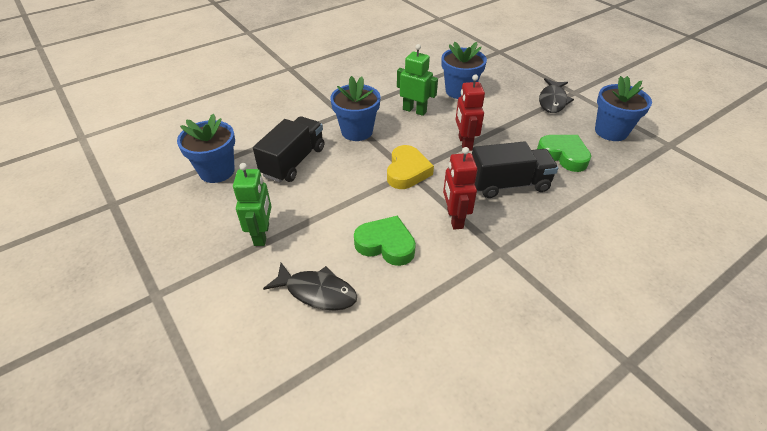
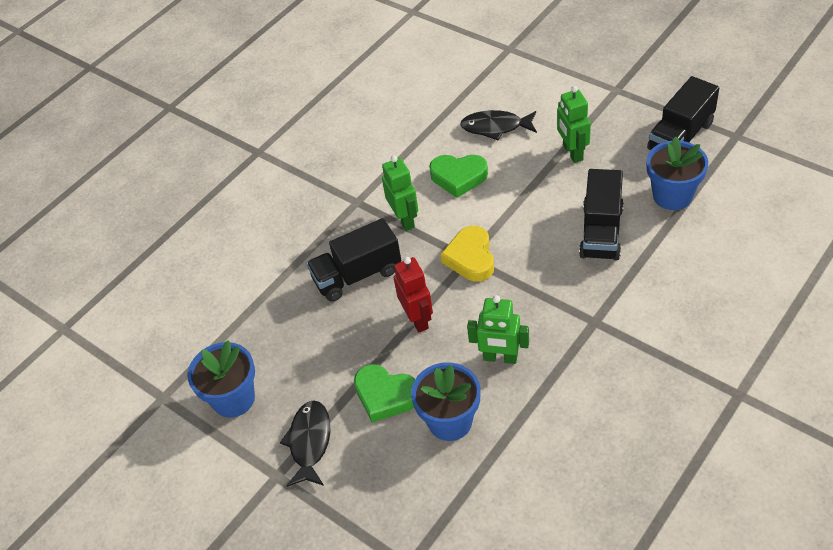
camera: 170 degrees right, 5 degrees up
blue flower pot [330,76,380,141] -> none
red robot [443,147,477,230] -> green robot [382,155,418,231]
green heart [537,135,591,172] -> green heart moved to [354,364,415,423]
none -> black truck [647,76,719,150]

